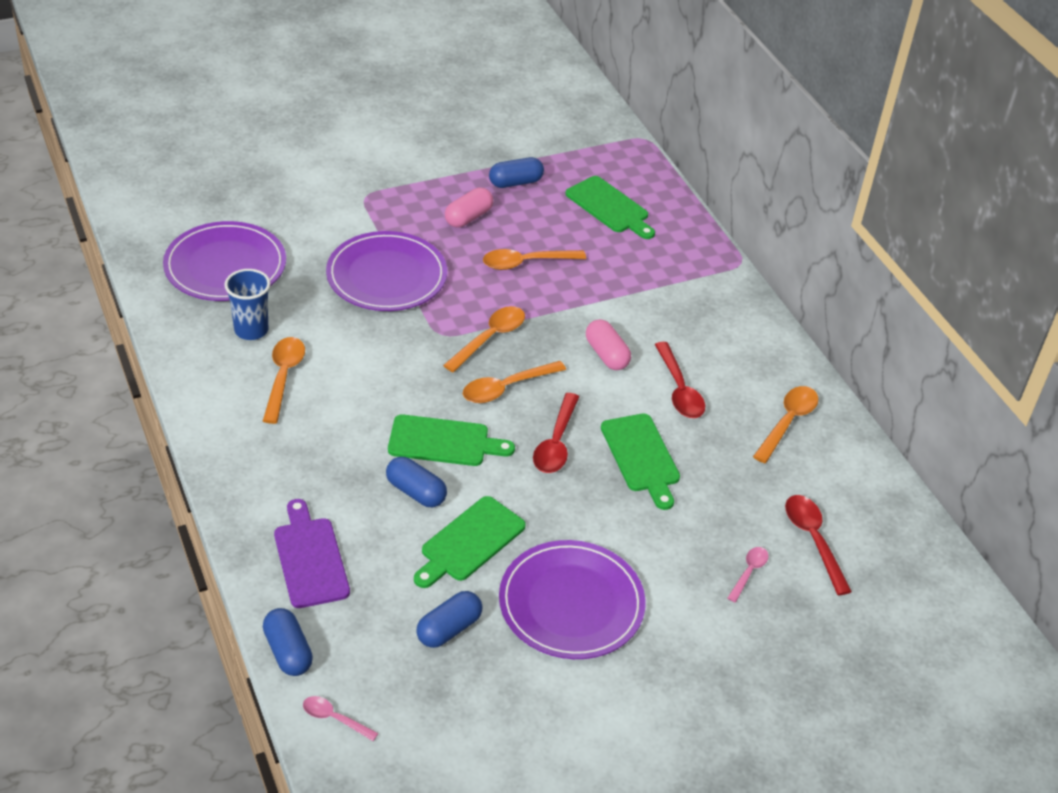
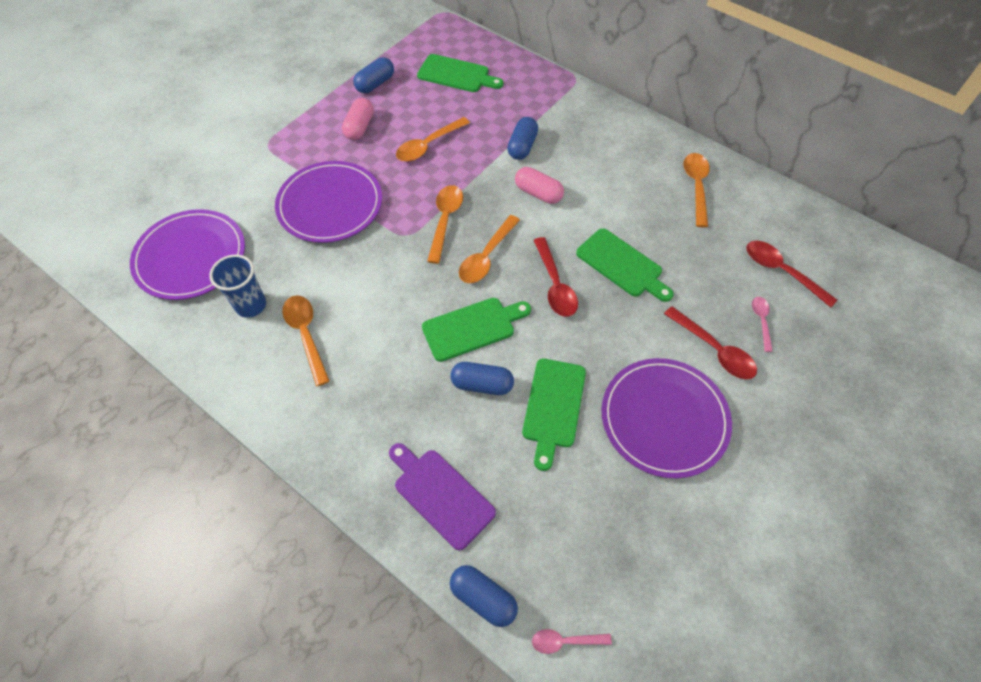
camera: 25 degrees left, 15 degrees up
blue capsule [416,591,482,648] -> blue capsule moved to [507,117,538,160]
red spoon [655,342,705,418] -> red spoon moved to [664,306,757,379]

